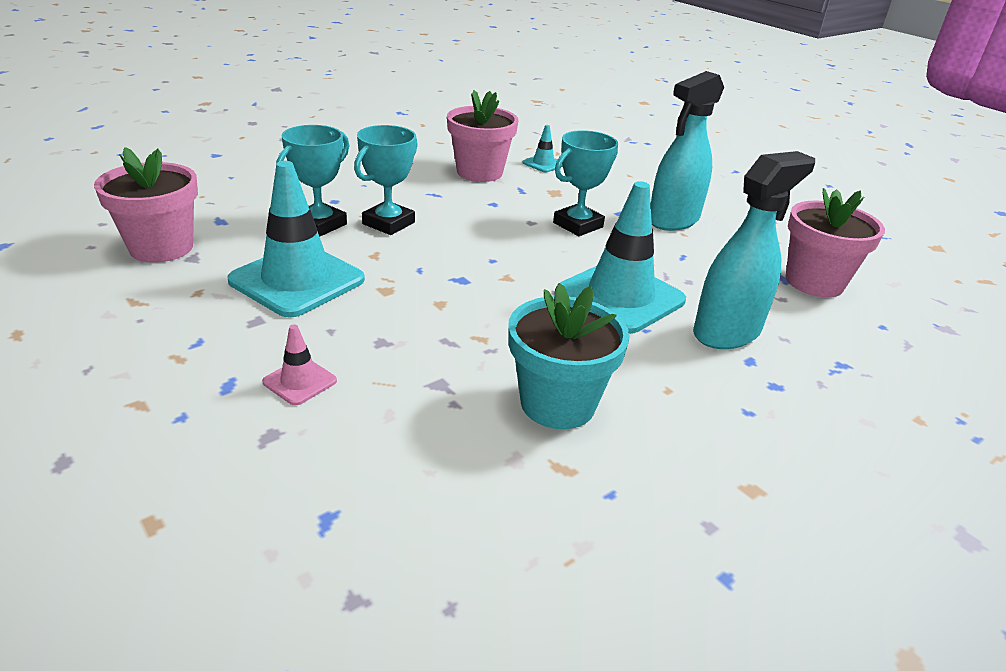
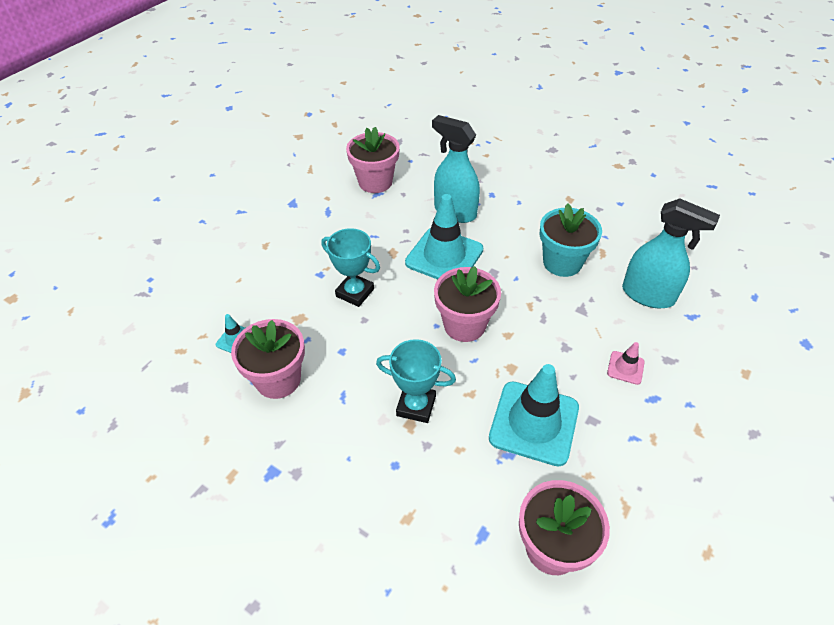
camera: 105 degrees left, 15 degrees up
turquoise trophy [276,125,349,237] -> none
turquoise spray bottle [651,71,724,231] -> turquoise spray bottle moved to [622,198,720,308]
none -> pink flower pot [434,266,501,342]

